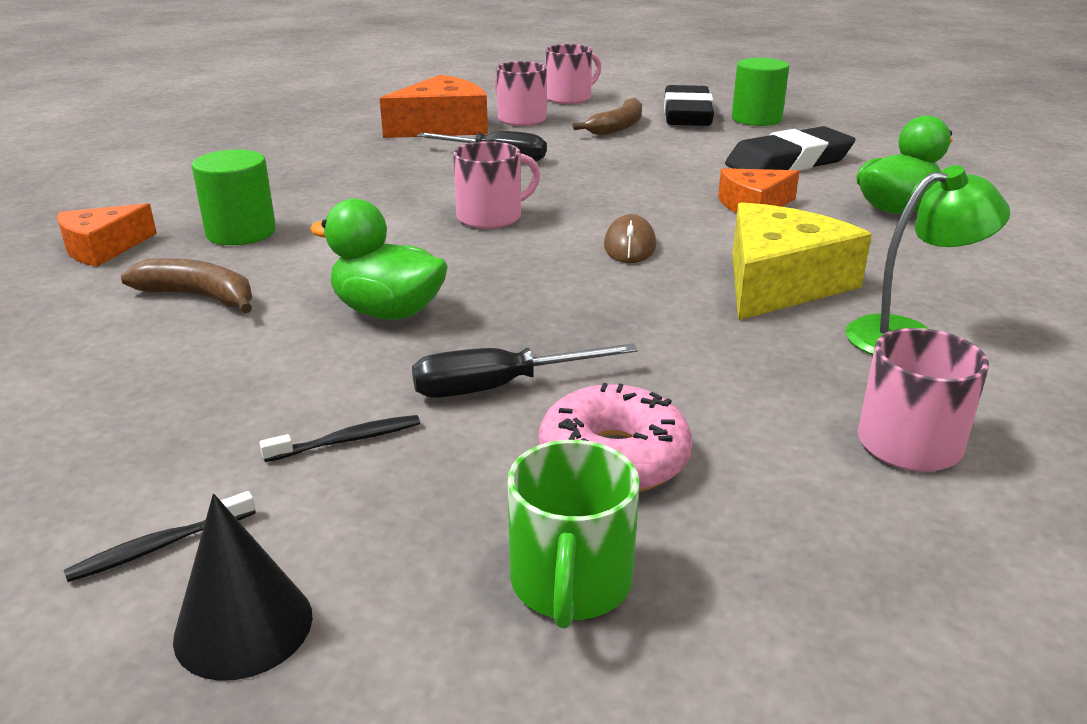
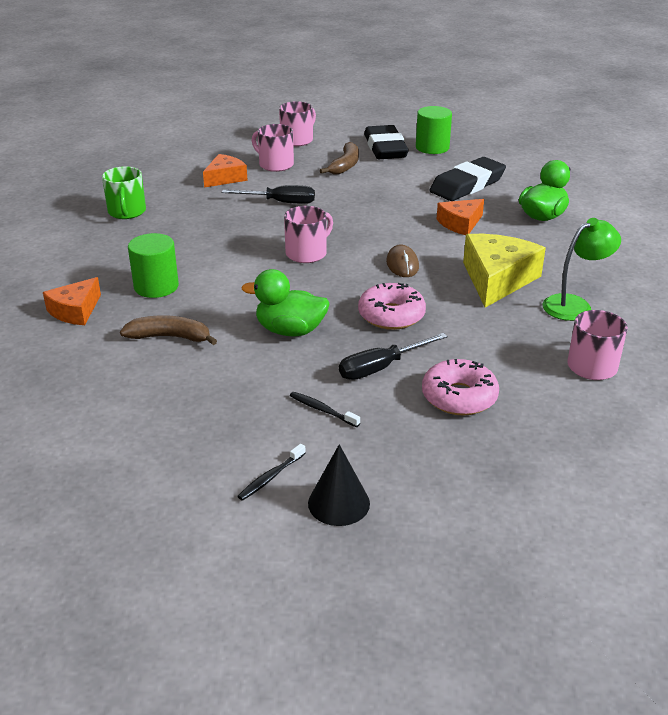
camera: 15 degrees left, 5 degrees up
black toothbrush [259,415,420,462] -> black toothbrush turned 105 degrees counterclockwise [290,392,360,427]
orange cheese [380,75,488,138] -> orange cheese [203,154,248,188], size x0.62
green mug [508,440,640,628] -> green mug moved to [102,166,146,219]
none -> pink donut [358,283,426,330]

